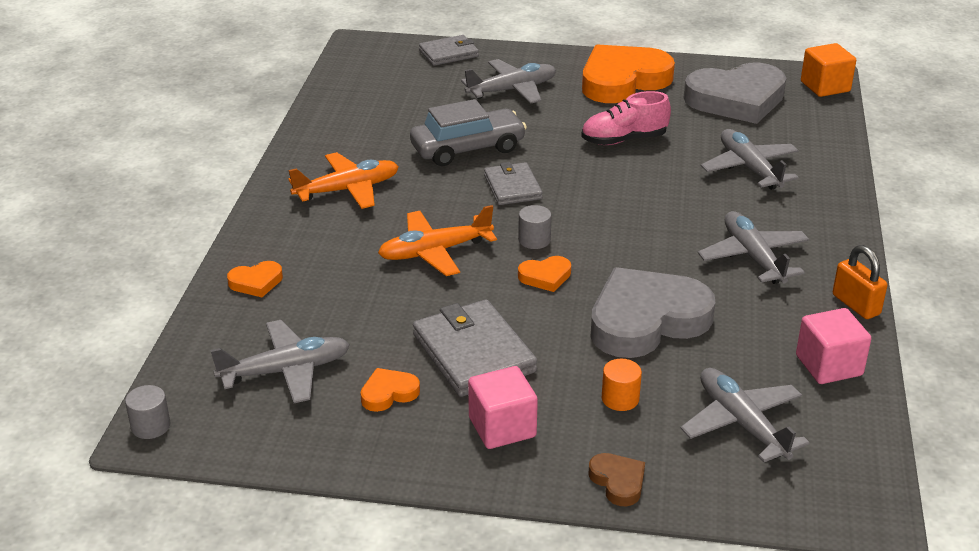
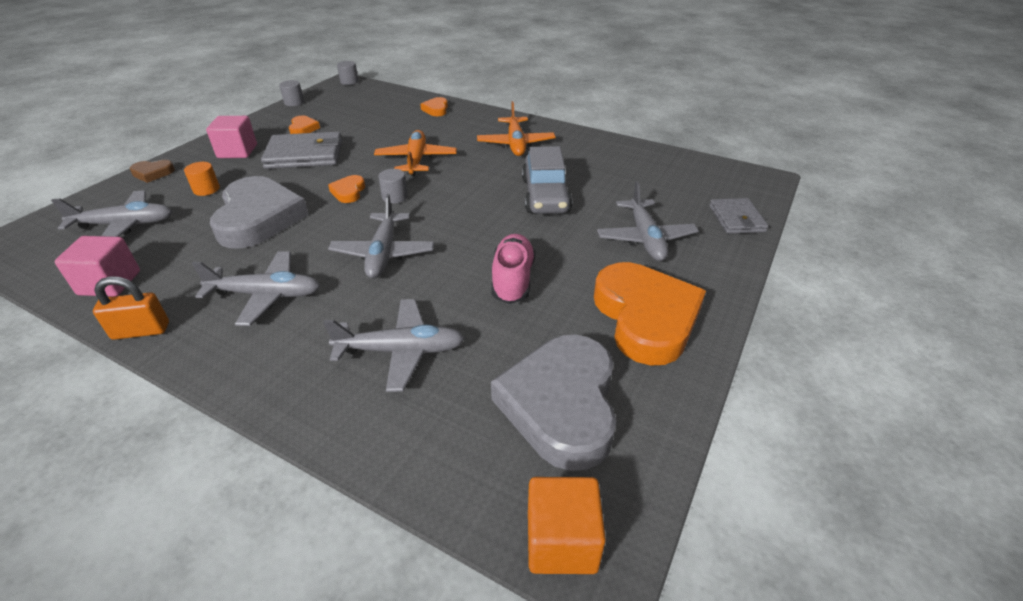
camera: 110 degrees right, 5 degrees up
grey plane [210,320,350,403] -> grey plane moved to [328,194,434,278]
grey wallet [484,162,543,205] -> none
none -> grey cylinder [279,80,304,106]

